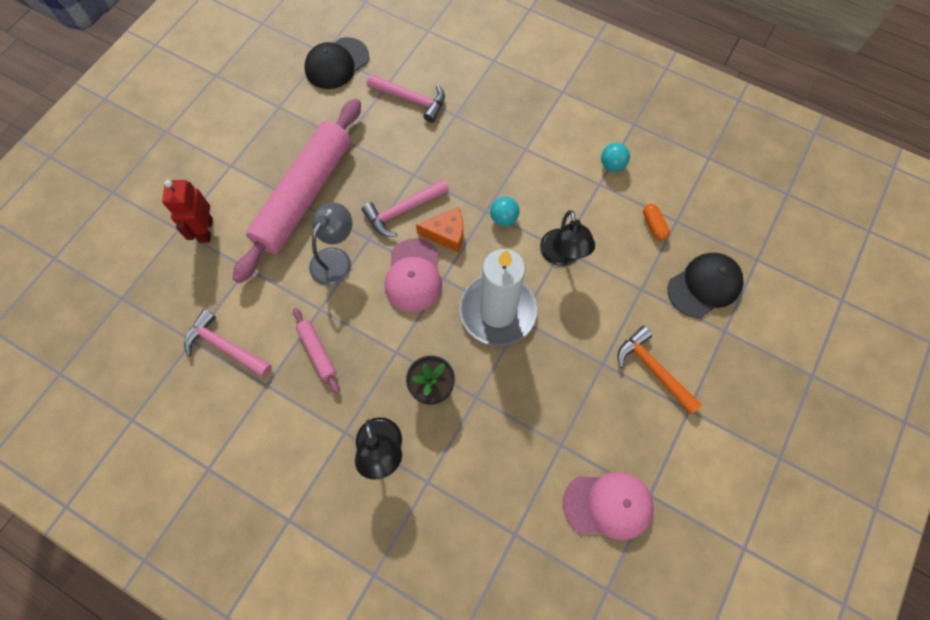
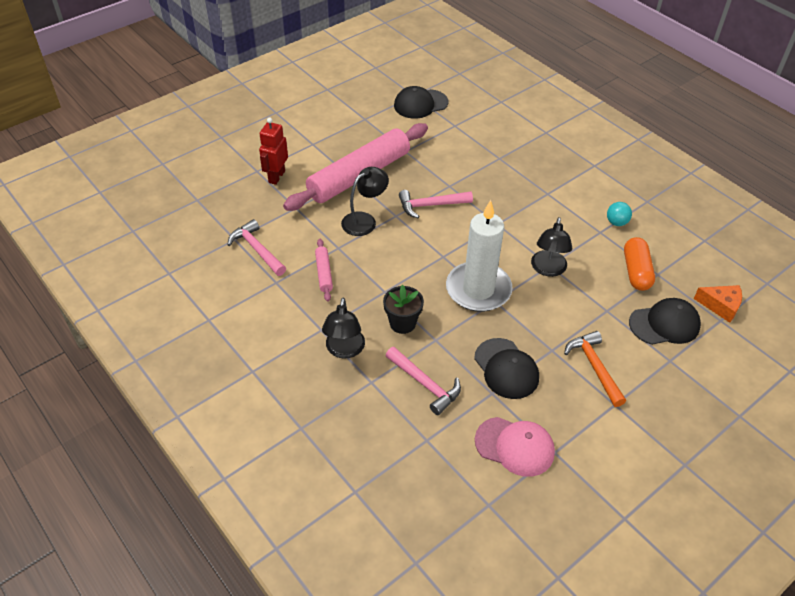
camera: 20 degrees right, 20 degrees down
grey lamp [309,202,352,286] -> black lamp [341,167,389,236]
pink hammer [367,74,445,123] -> pink hammer moved to [385,347,461,415]
pink cap [385,238,442,312] -> none
orange cheese [416,207,463,252] -> orange cheese moved to [694,285,742,323]
turquoise ball [490,197,519,226] -> none
orange capsule [643,204,670,241] -> orange capsule [624,237,655,291], size x1.76
none -> black cap [474,338,539,399]

